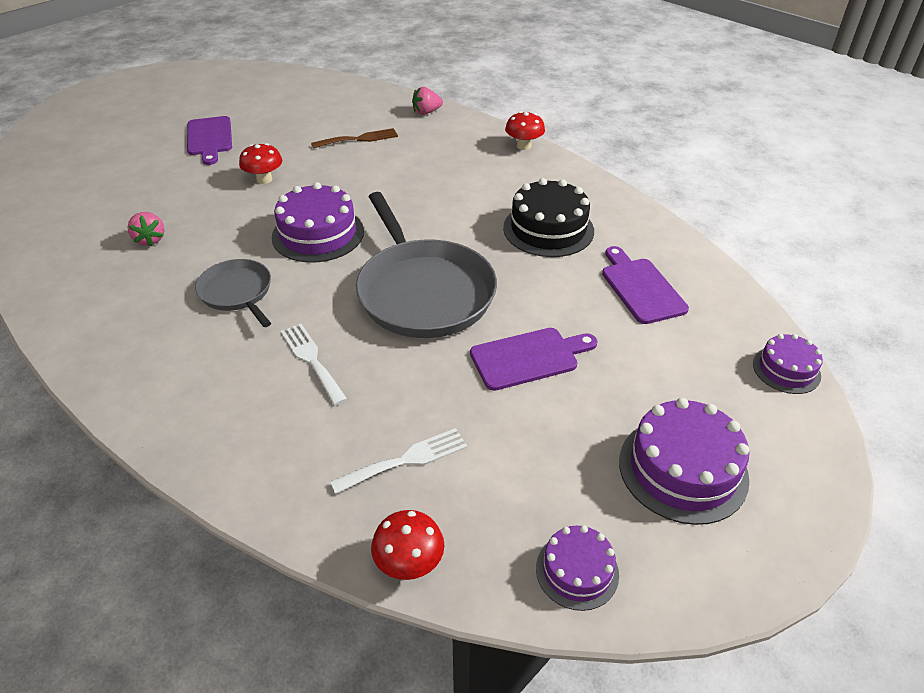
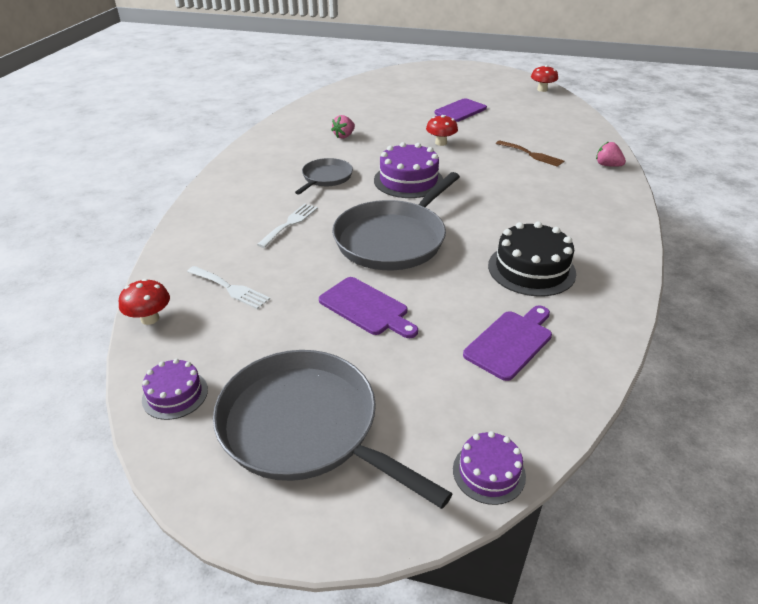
camera: 60 degrees right, 5 degrees down
red mushroom [505,111,545,150] -> red mushroom moved to [531,65,558,92]
purple cake [619,398,749,525] -> grey pan [213,350,453,509]

